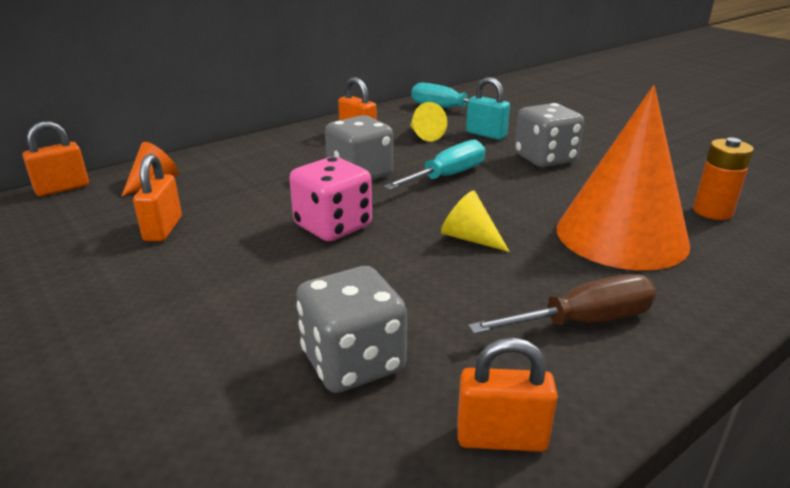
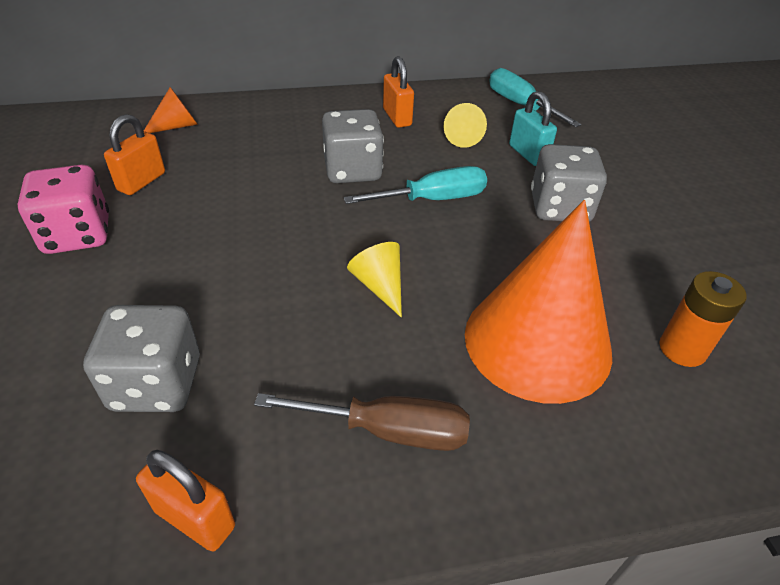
camera: 25 degrees right, 15 degrees up
orange padlock [22,121,89,196] -> none
pink dice [289,157,372,241] -> pink dice moved to [18,165,109,254]

